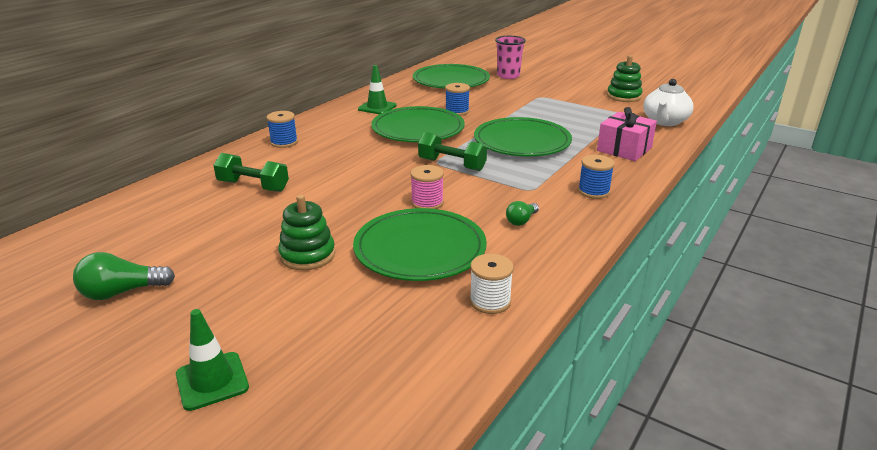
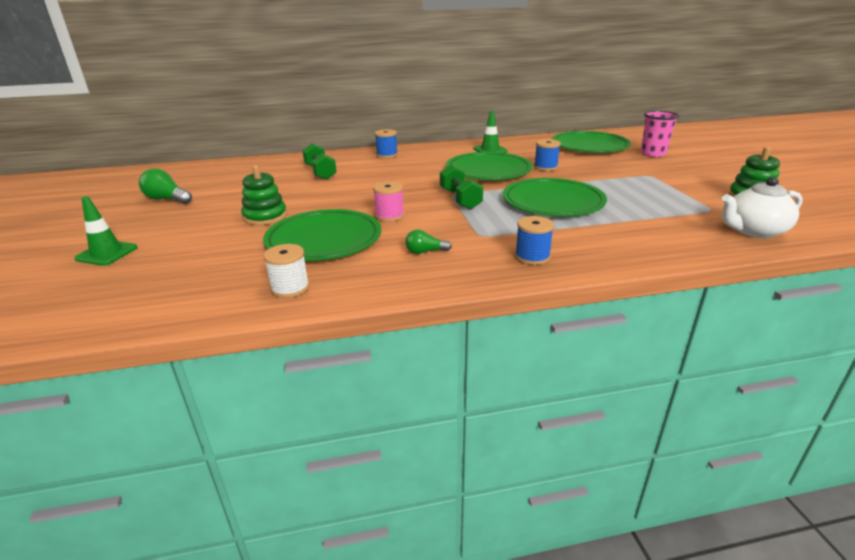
camera: 45 degrees right, 0 degrees up
pink gift [597,107,657,161] -> none

